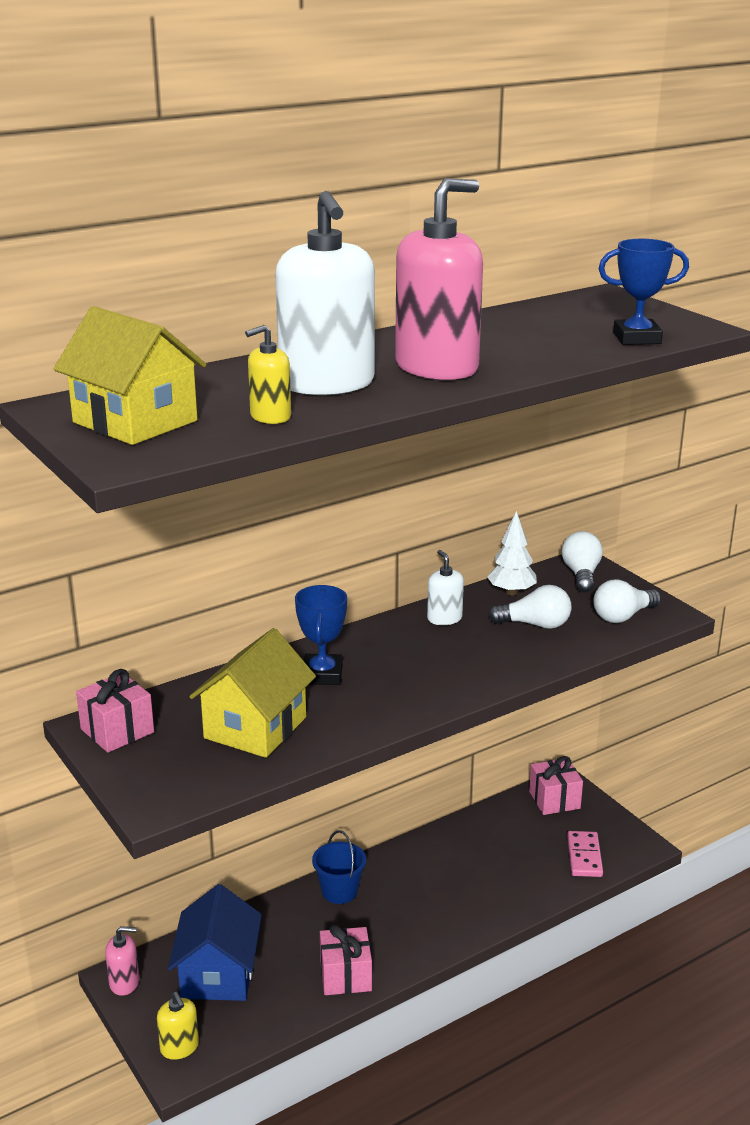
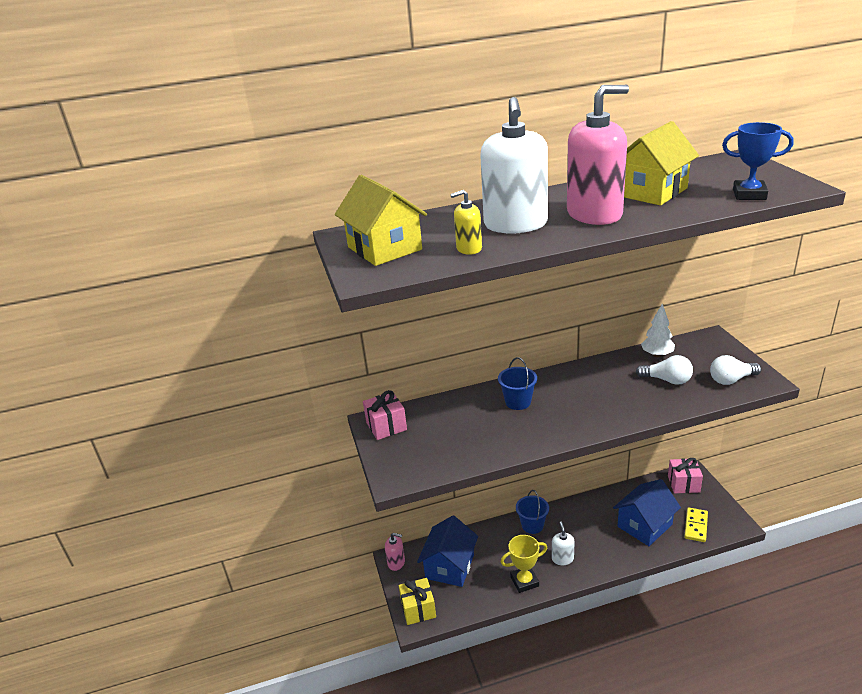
camera: 20 degrees right, 5 degrees up
yellow soap dispenser [157,992,199,1060] -> yellow gift [399,578,436,625]
yellow house [189,628,316,758] -> yellow house moved to [624,121,699,205]
blue trophy [295,585,347,685] -> blue bucket [498,357,537,410]
pink gift [320,924,372,995] -> yellow trophy [500,535,547,593]
white soap dispenser [427,550,464,625] -> white soap dispenser moved to [552,522,575,565]
white light bulb [562,531,603,593] -> none
pink domino [567,831,603,877] -> yellow domino [684,507,708,542]
none -> blue house [613,479,681,546]

